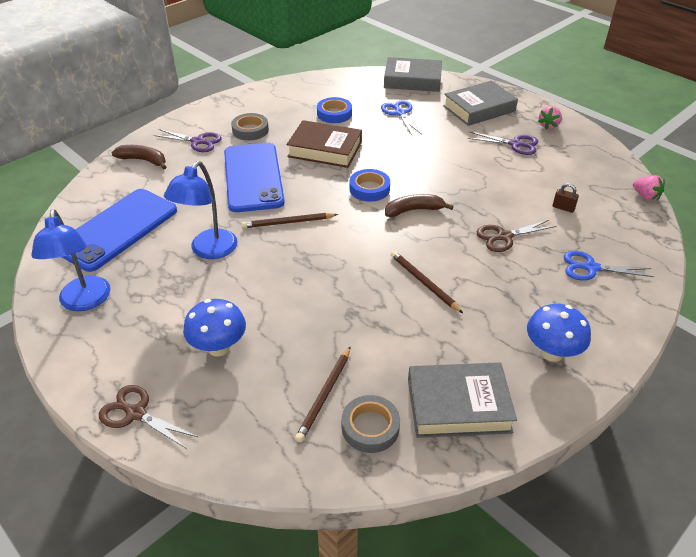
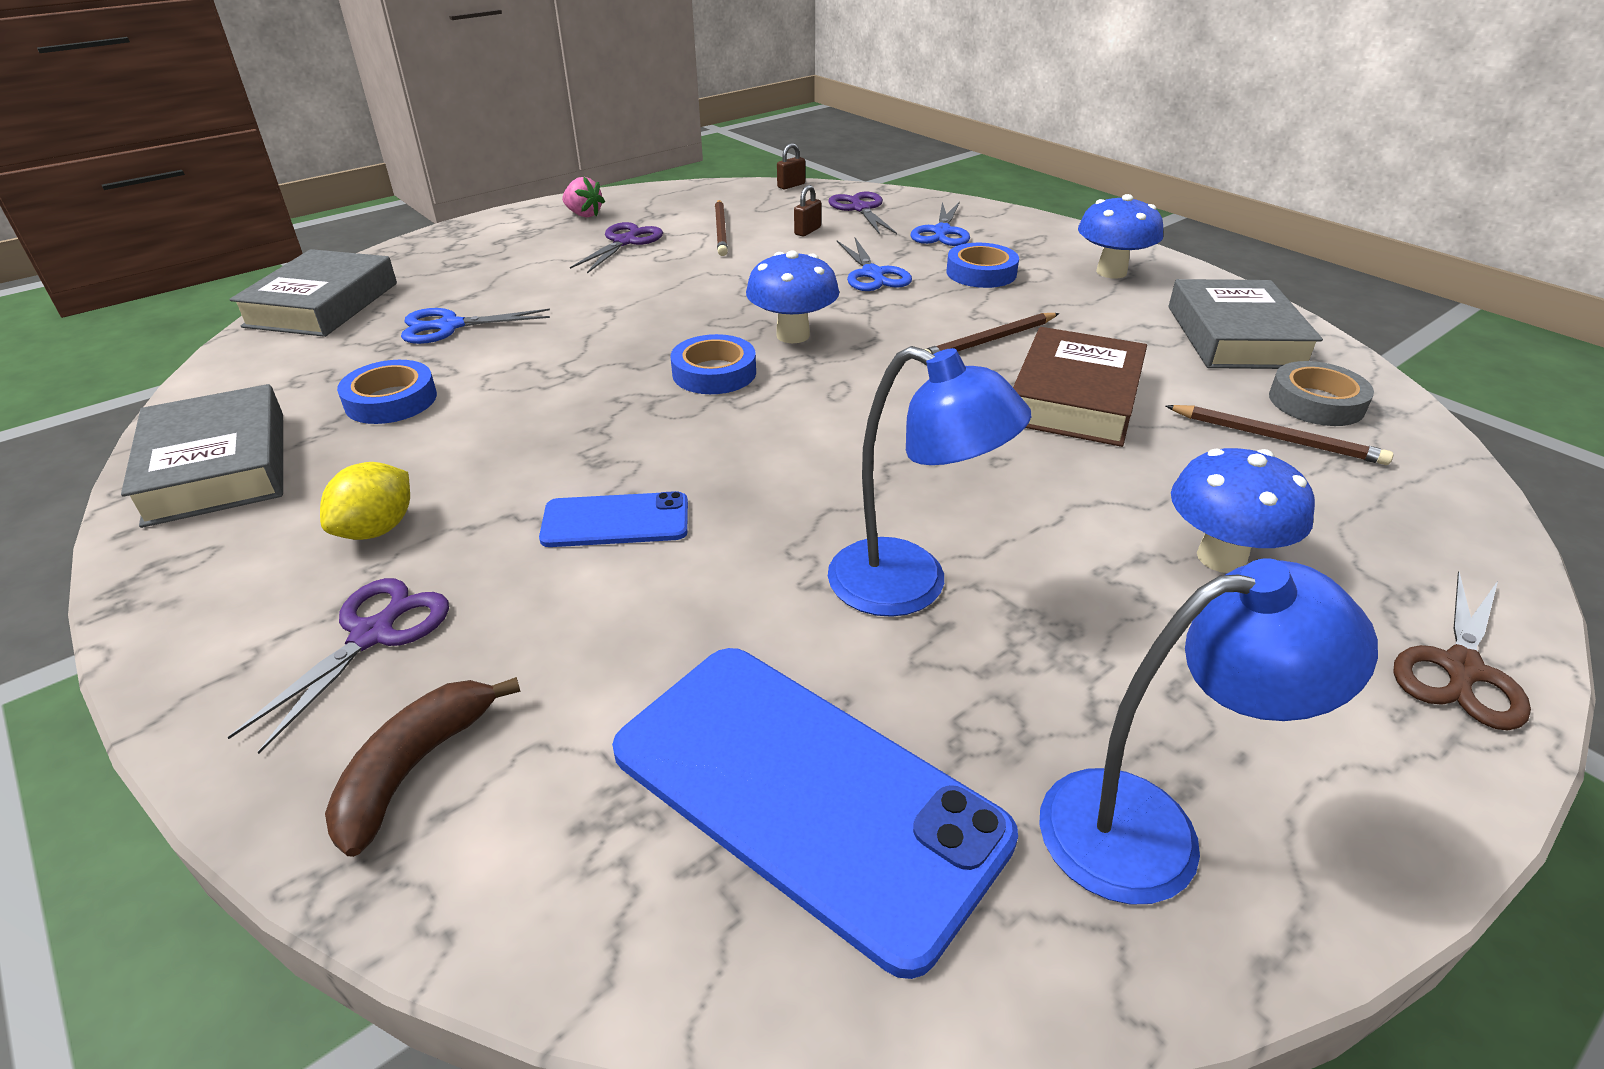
camera: 85 degrees left, 5 degrees down
blue phone [224,143,285,212] -> blue phone [539,491,688,547], size x0.50
grey tape [231,113,269,140] -> yellow lemon [320,462,410,540]
brown pencil [241,213,338,228] -> brown pencil moved to [715,200,728,256]
brown book [286,120,362,168] -> brown book moved to [1013,327,1147,447]
brown banana [385,194,454,217] -> blue mushroom [746,250,839,343]
grey book [443,81,518,126] -> grey book moved to [121,384,283,528]
brown scissors [477,219,557,252] -> blue scissors [837,238,912,291]
pink strawberry [633,175,665,201] -> brown padlock [777,143,805,189]
none -> purple scissors [828,192,897,235]
none -> blue tape [946,243,1019,288]

